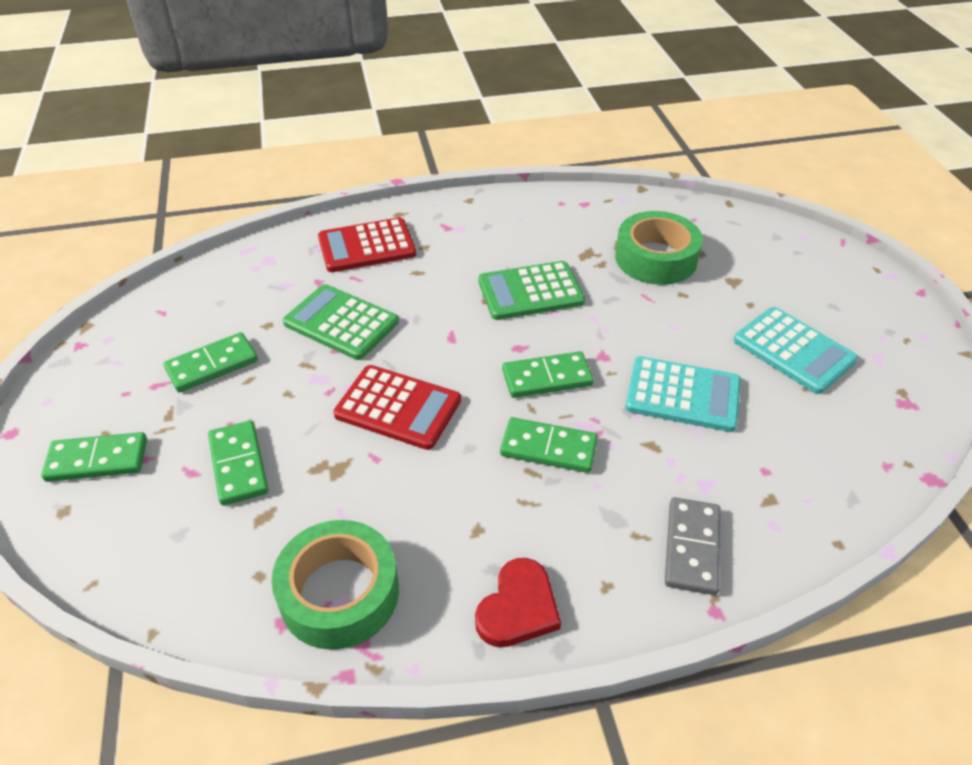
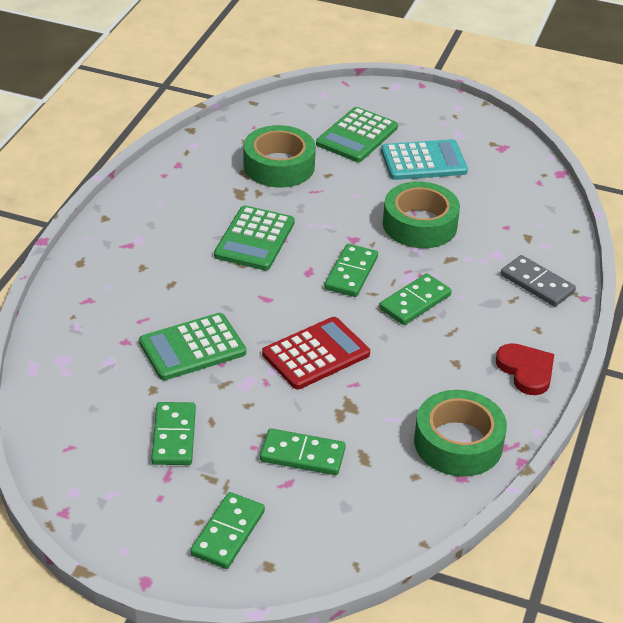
camera: 60 degrees left, 5 degrees down
red calculator [318,217,416,272] -> none
turquoise calculator [625,356,741,432] -> green tape [383,181,460,248]
none -> green calculator [316,107,398,162]

